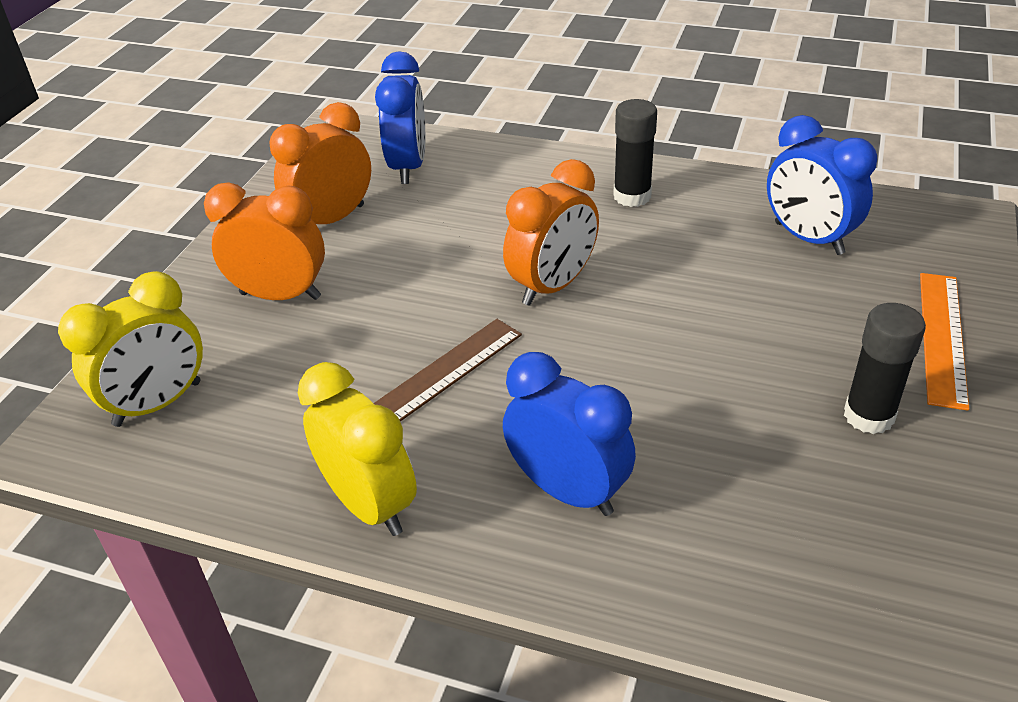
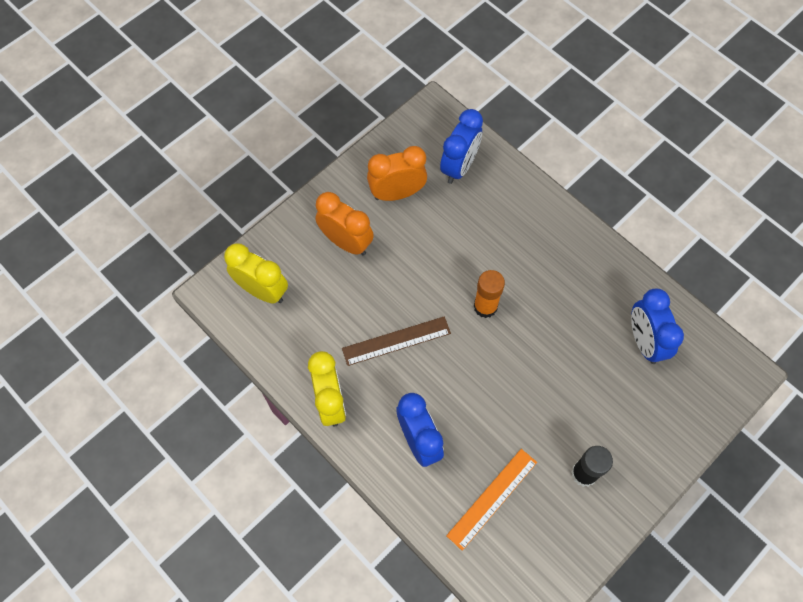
camera: 25 degrees right, 25 degrees up
yellow clock [58,271,203,427] -> yellow clock turned 135 degrees counterclockwise [224,243,288,303]
orange clock [503,159,599,306] -> orange glue stick [474,270,505,318]
black glue stick [613,99,657,207] -> none
orange ruler [920,273,969,411] -> orange ruler moved to [446,449,537,551]

